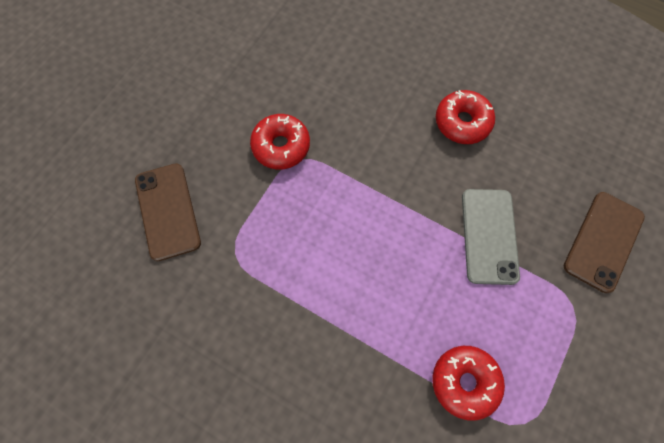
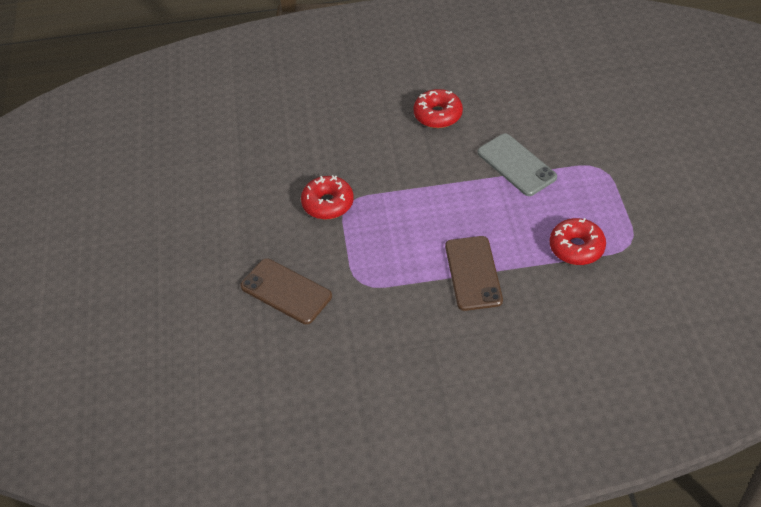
camera: 35 degrees left, 20 degrees down
brown phone [564,192,645,293] -> brown phone moved to [445,236,503,311]

